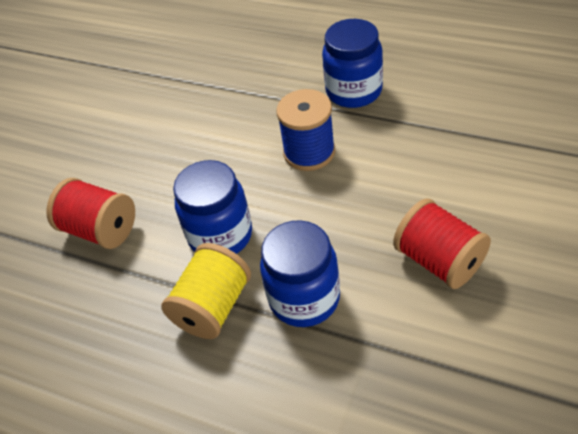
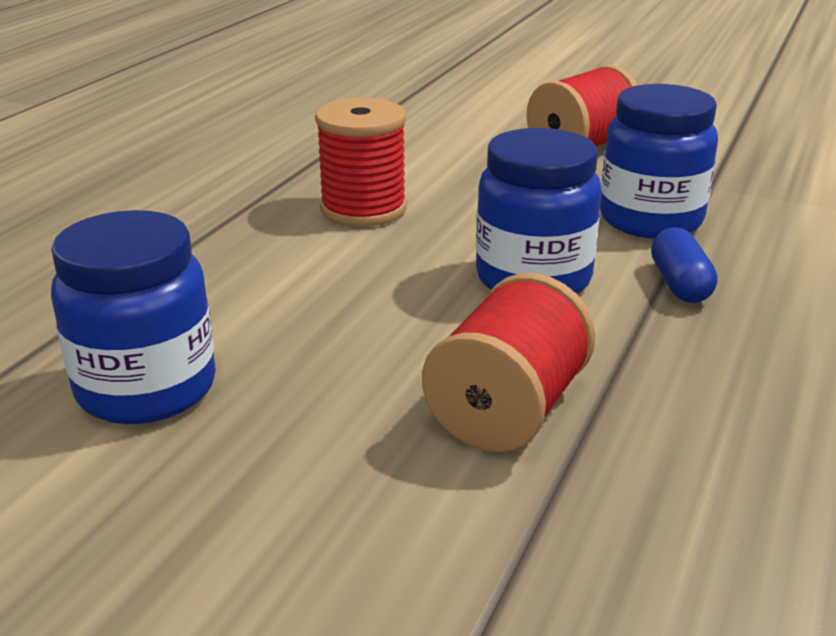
camera: 95 degrees left, 20 degrees down
yellow spool [161,243,251,339] -> blue capsule [651,227,717,303]
blue spool [276,89,335,171] -> red spool [315,98,407,227]
blue jar [322,19,383,108] -> blue jar moved to [51,210,216,424]

